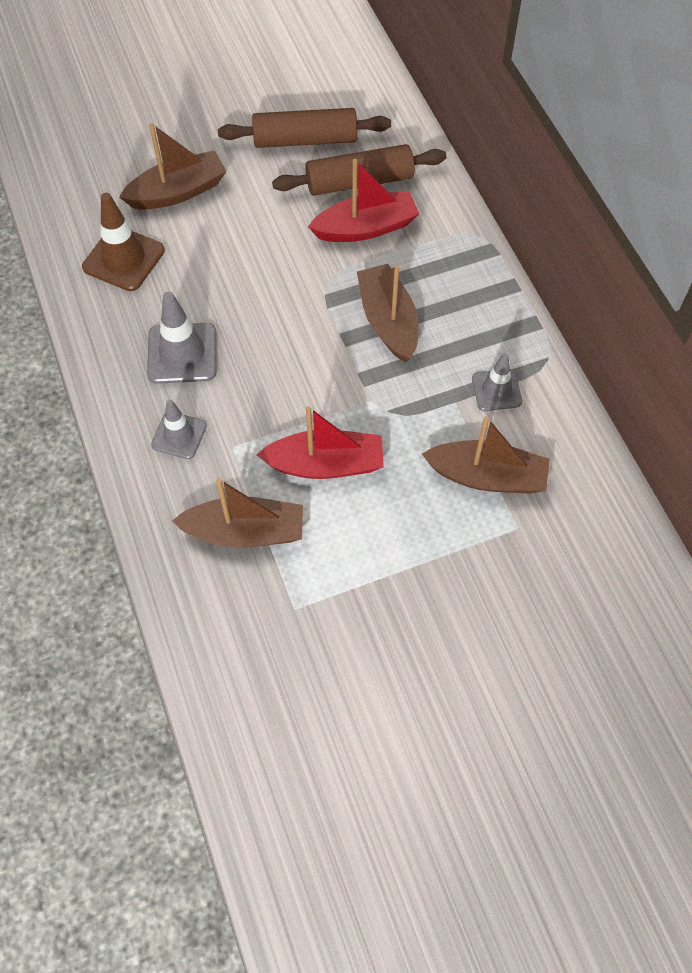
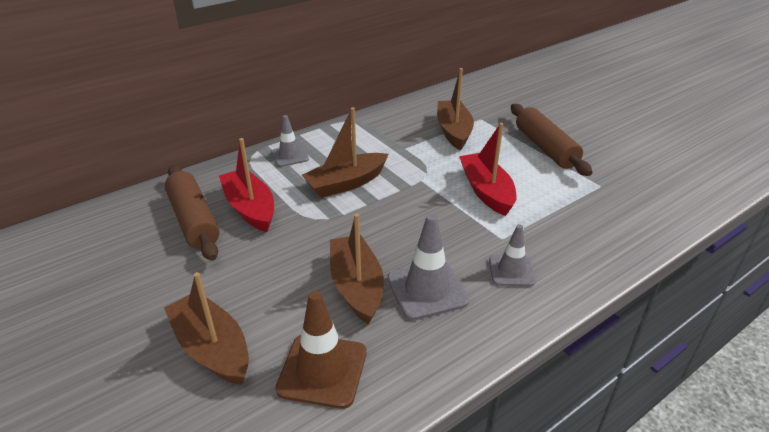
camera: 105 degrees left, 25 degrees down
brown boat [172,478,303,547] -> brown boat moved to [330,213,384,325]
brown rolling pin [218,108,391,148] -> brown rolling pin moved to [511,104,592,176]
grey traffic cone [472,353,522,411] -> grey traffic cone moved to [271,115,309,167]

